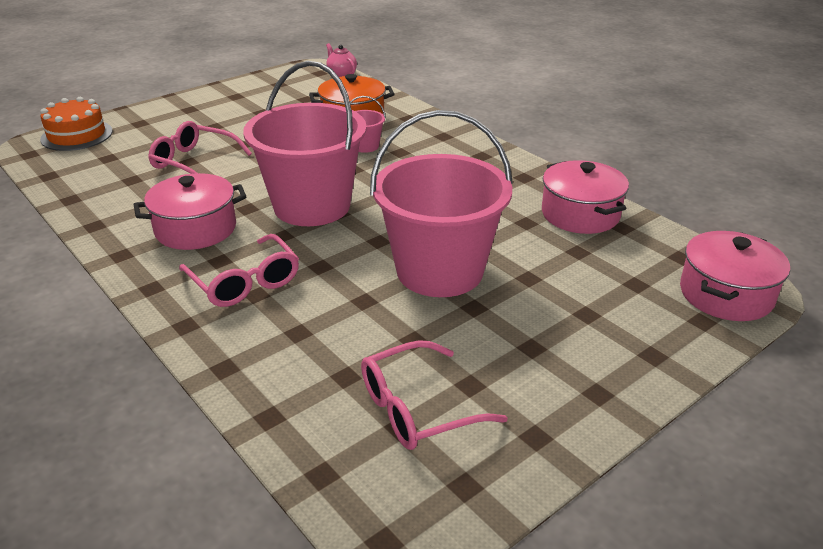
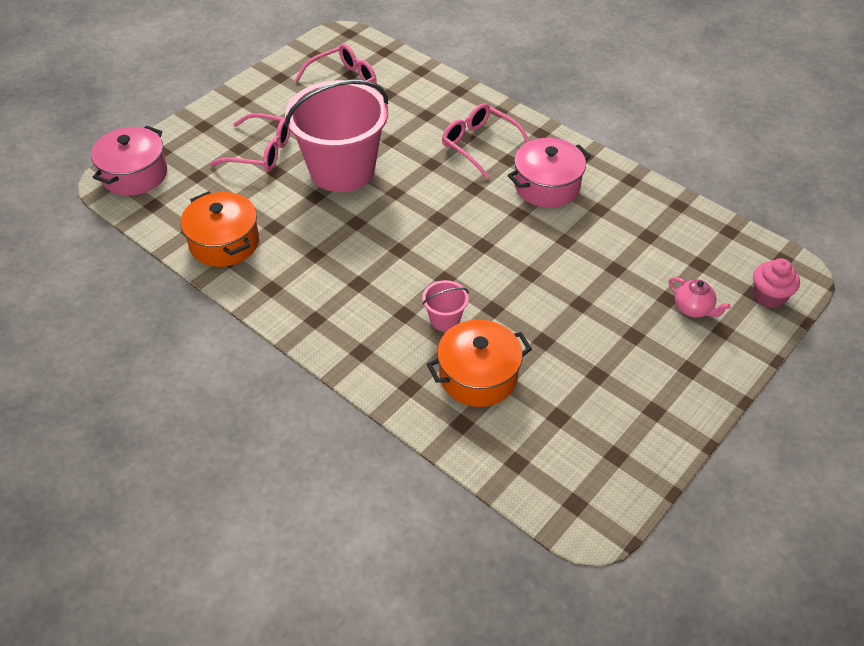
camera: 170 degrees right, 15 degrees up
orange cake [40,97,113,151] -> pink cupcake [753,258,800,308]
pink glasses [148,121,252,174] -> pink glasses moved to [209,113,290,171]
pink bucket [243,61,367,226] -> none
pink teapot [326,43,357,77] -> pink teapot moved to [669,277,731,318]
pink pot [542,160,629,234] -> orange pot [180,191,259,267]

